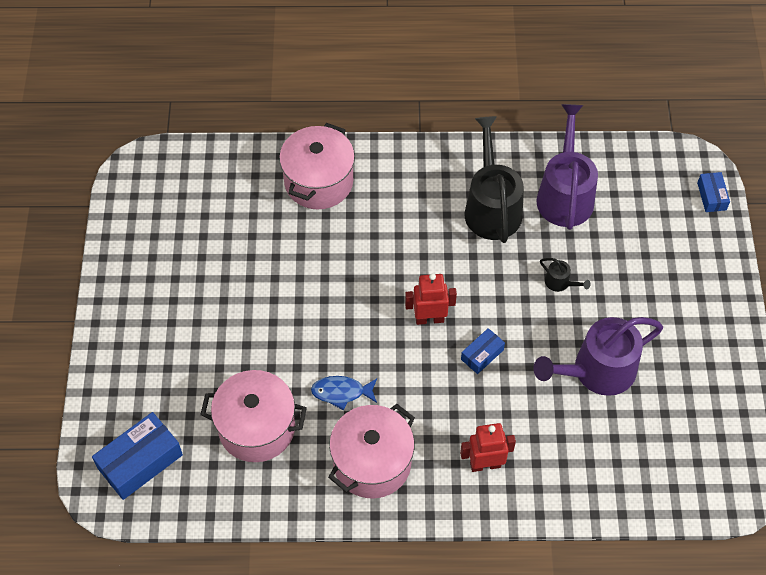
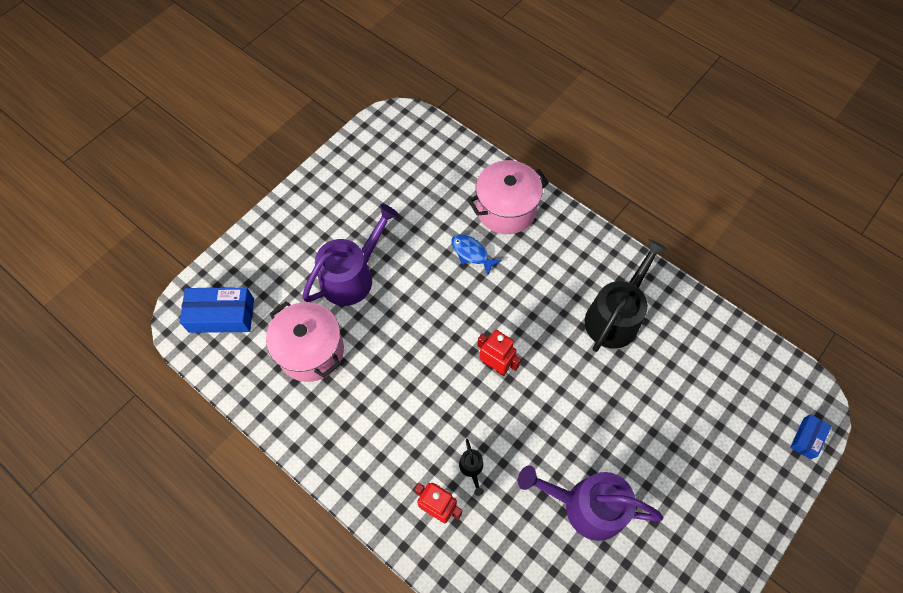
camera: 40 degrees right, 5 degrees up
blue fish [311,376,377,410] -> blue fish moved to [451,234,502,275]
pink pot [328,404,415,498] -> none
blue box [461,328,505,374] -> none
purple watering can [536,104,598,230] -> purple watering can moved to [302,204,399,306]
black watering can [540,258,591,292] -> black watering can moved to [459,439,484,496]

